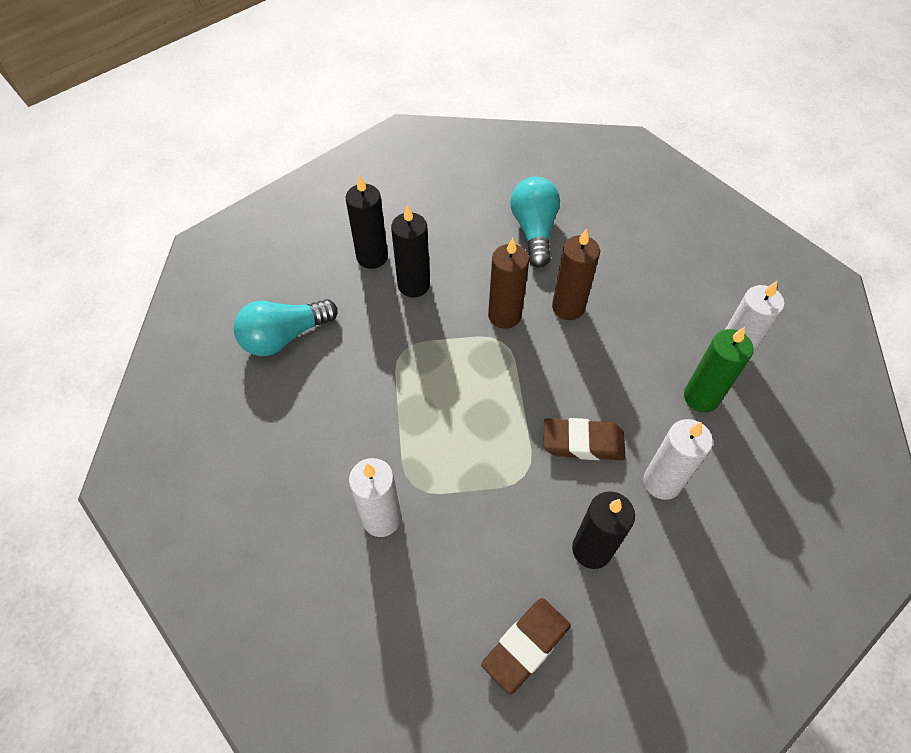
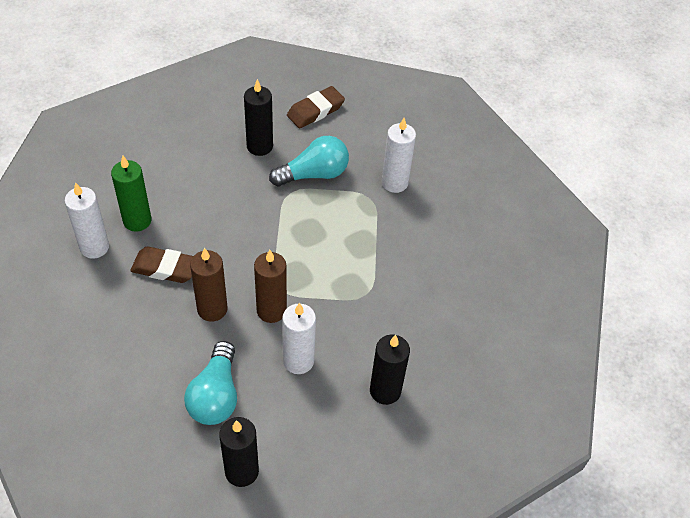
camera: 175 degrees left, 5 degrees down
turquoise light bulb [234,299,338,356] -> turquoise light bulb moved to [269,136,349,187]
black candle [391,204,430,297] -> black candle moved to [219,417,259,487]
brown eraser [544,418,626,460] -> brown eraser moved to [130,246,193,283]
white candle [643,419,713,500] -> white candle moved to [282,303,316,374]

